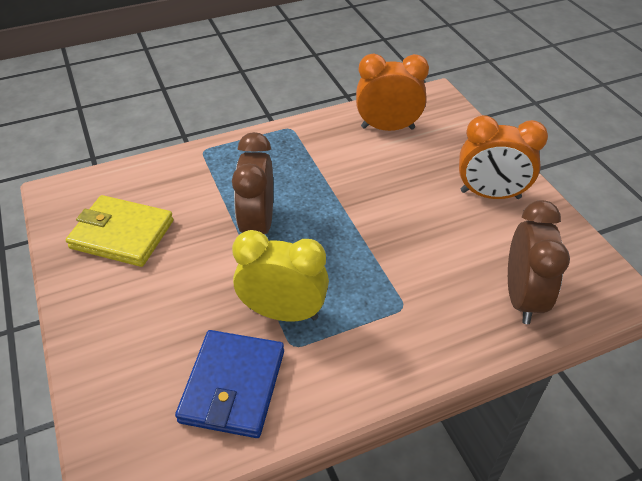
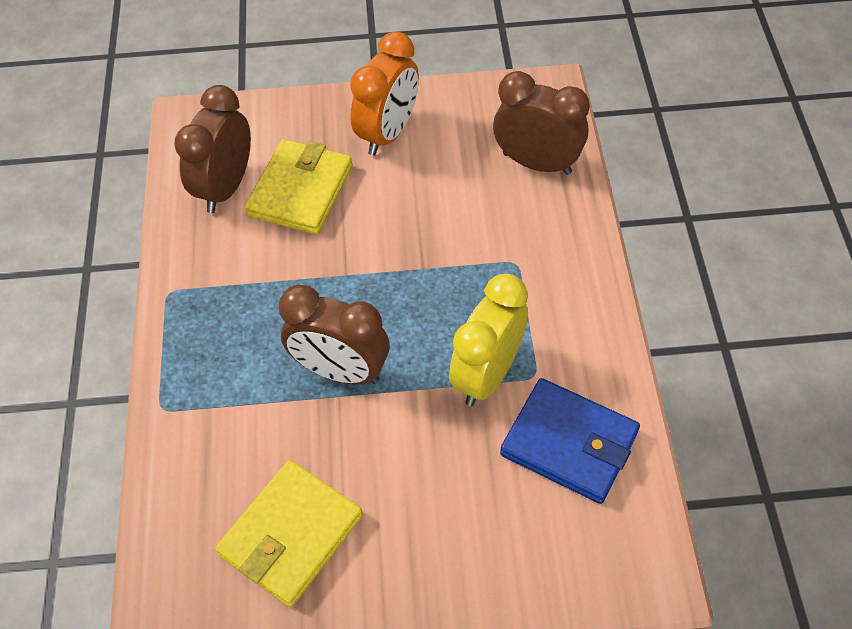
camera: 70 degrees left, 10 degrees up
orange clock [356,54,429,131] -> brown clock [174,85,251,213]
none -> yellow wallet [244,139,352,234]

